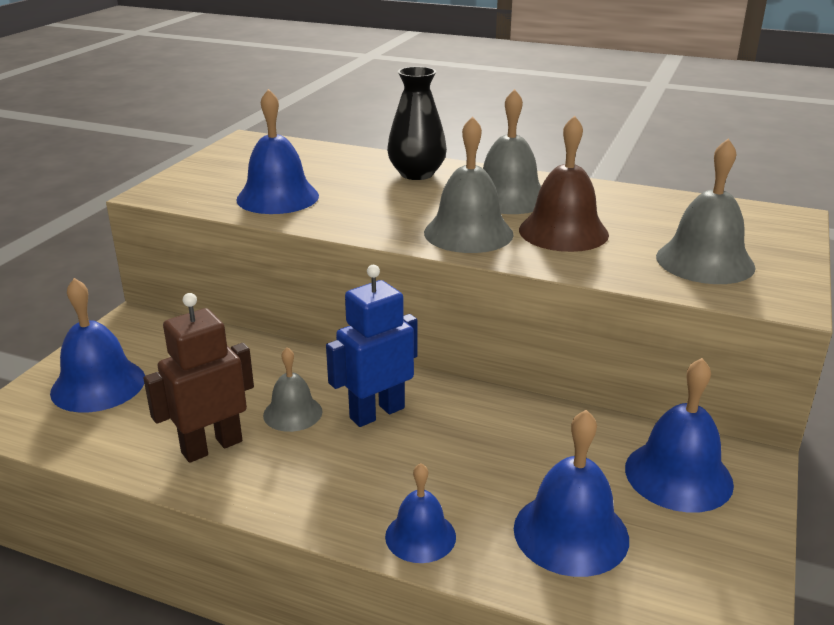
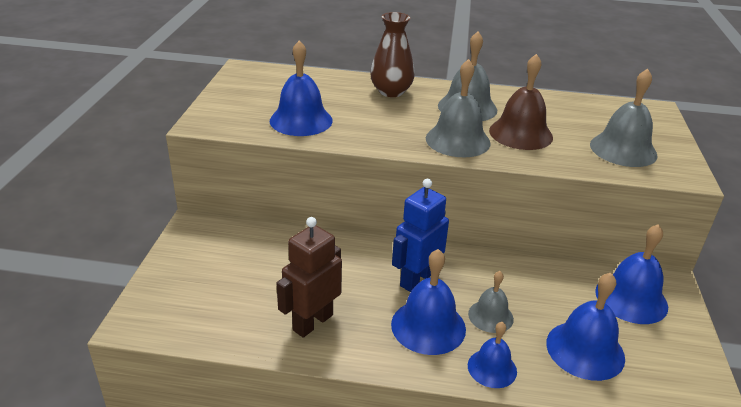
camera: 15 degrees left, 5 degrees up
blue bell [50,278,145,413] -> blue bell moved to [391,249,466,355]
grey bell [263,347,322,432] -> grey bell moved to [468,271,514,333]
black vase [387,67,447,180] -> brown vase [370,12,415,97]

